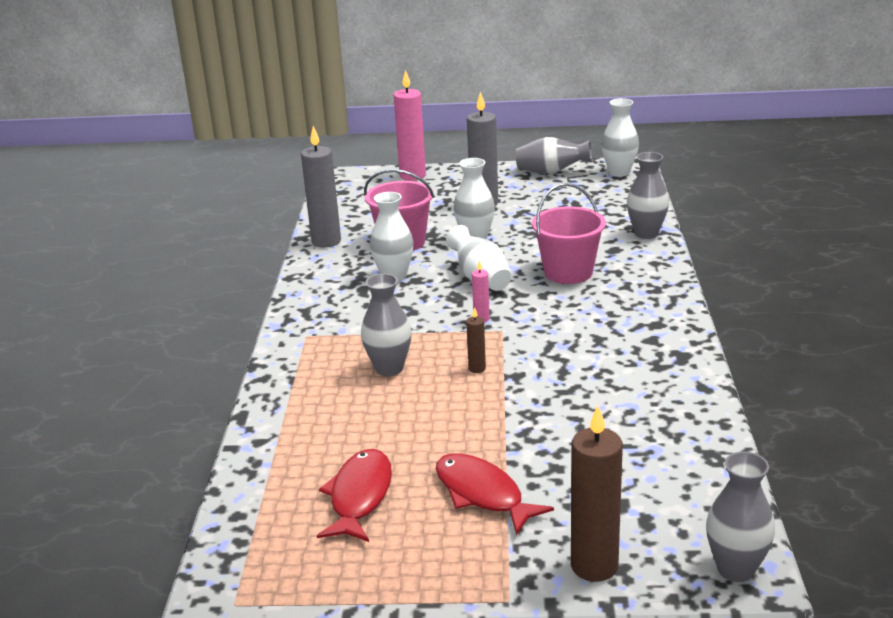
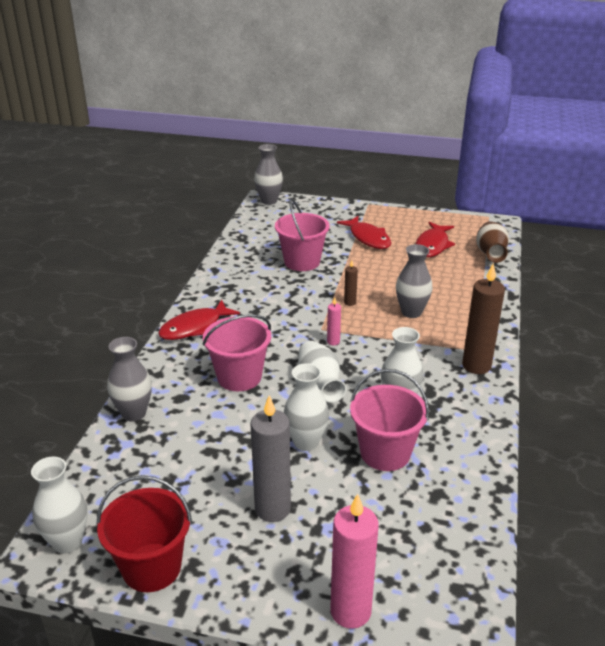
camera: 170 degrees left, 5 degrees up
grey candle [301,126,341,248] -> none
grey vase [516,137,592,174] -> red bucket [96,475,192,592]
brown candle [571,405,623,582] -> brown candle moved to [462,263,505,374]
none -> red fish [158,300,240,340]
none -> pink bucket [275,198,330,271]
none -> brown vase [476,221,509,263]

